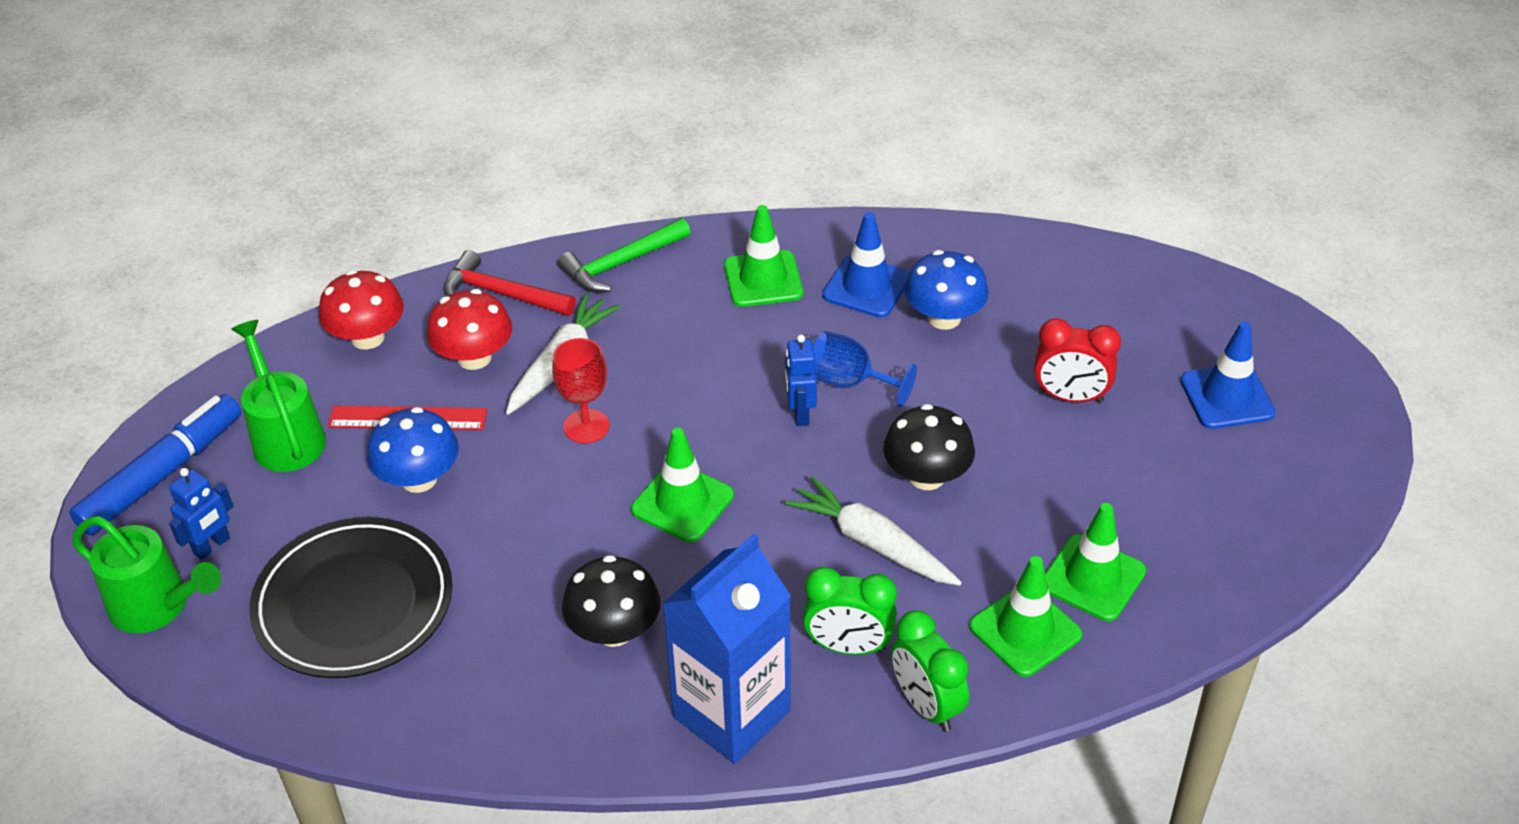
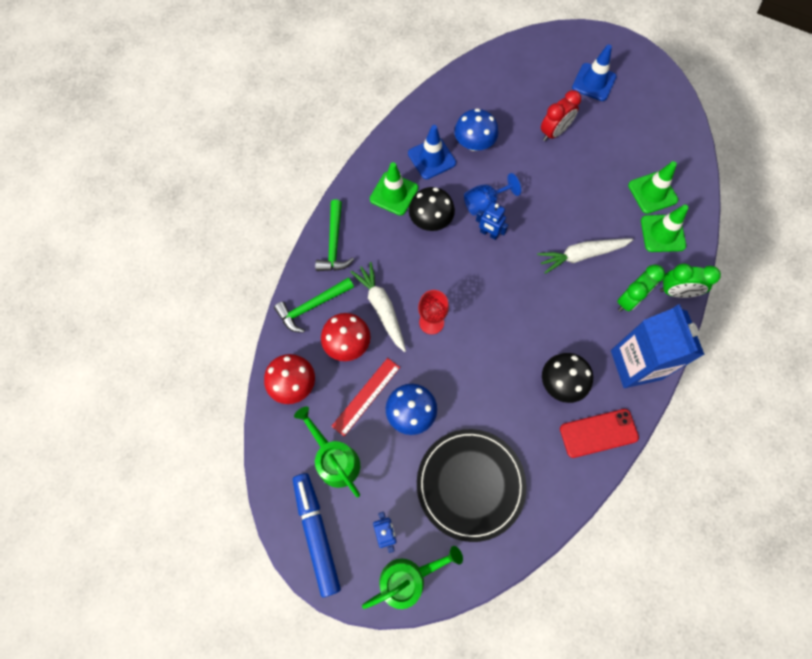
camera: 55 degrees left, 25 degrees up
green watering can [231,320,326,472] -> green watering can turned 45 degrees clockwise [294,406,360,498]
red hammer [444,250,576,316] -> green hammer [274,277,354,333]
green traffic cone [631,428,734,542] -> none
black mushroom [883,404,975,490] -> black mushroom moved to [409,187,455,231]
none -> red phone [560,409,639,458]

